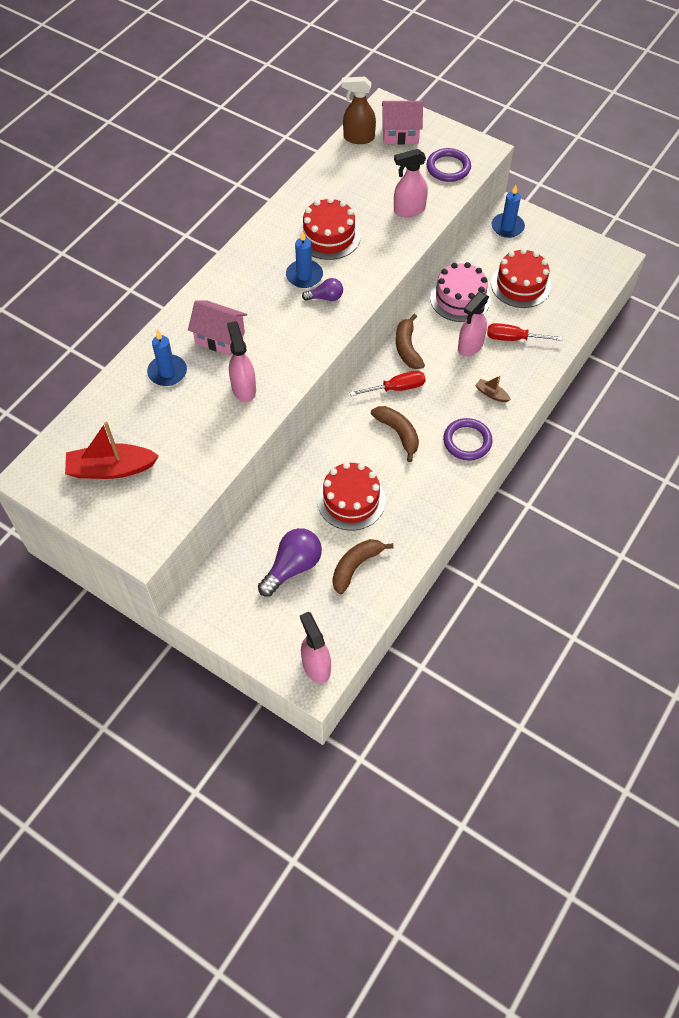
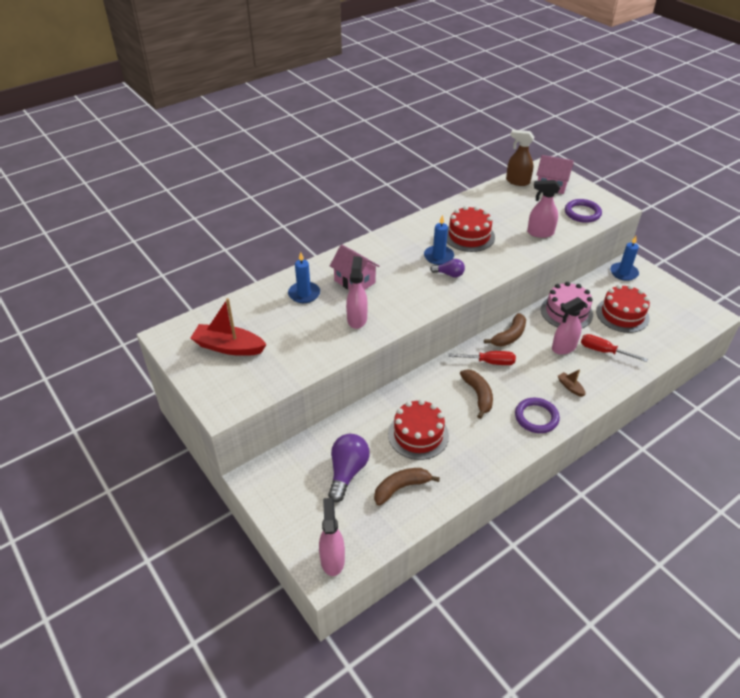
camera: 20 degrees right, 15 degrees down
purple light bulb [258,528,322,597] -> purple light bulb turned 45 degrees counterclockwise [328,434,370,502]
brown banana [396,314,425,369] -> brown banana turned 150 degrees counterclockwise [484,313,526,346]

